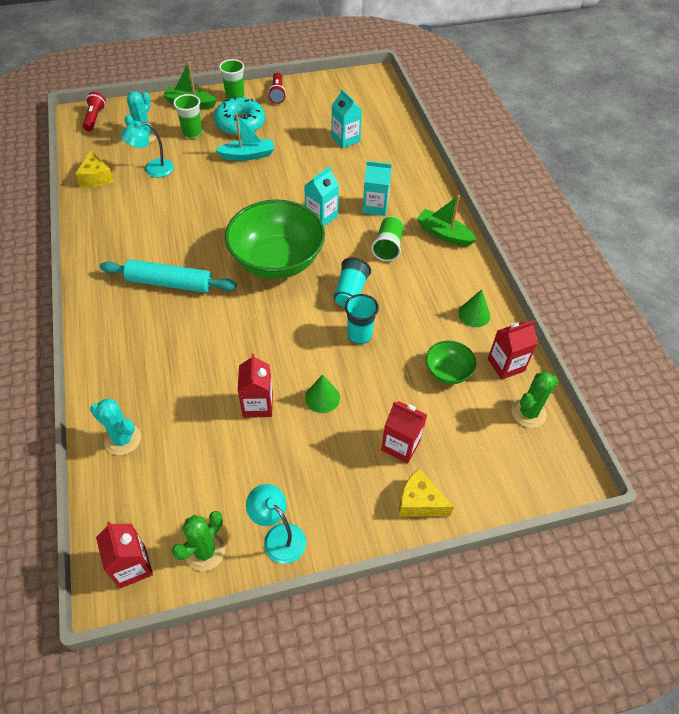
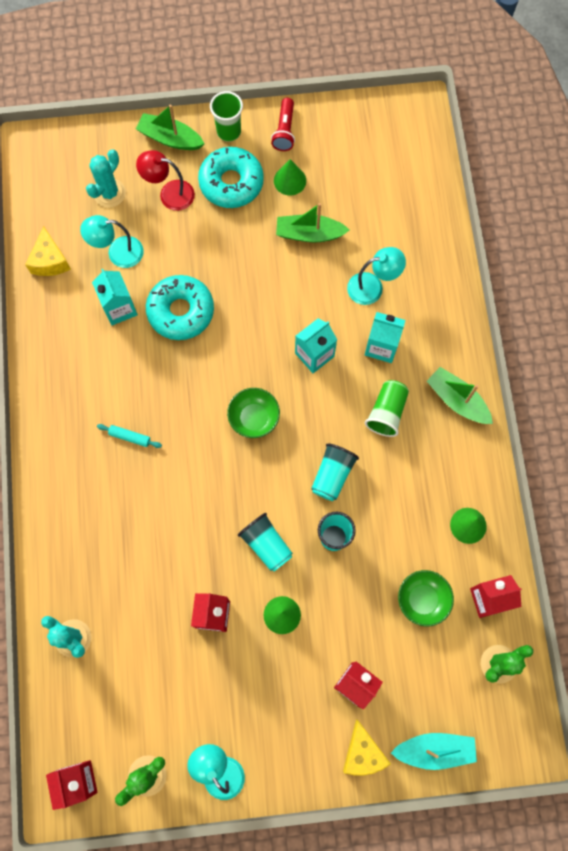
camera: 10 degrees right, 20 degrees up
red flashlight [83,92,106,131] -> none
turquoise rolling pin [100,259,237,293] -> turquoise rolling pin [97,424,162,448], size x0.43
green cup [173,94,202,138] -> red lamp [136,150,195,211]
turquoise boat [215,113,274,161] -> turquoise boat moved to [391,733,477,770]
green bowl [225,199,325,279] -> green bowl [227,388,280,438], size x0.46
turquoise carton [331,89,362,148] -> turquoise carton moved to [92,269,138,325]
yellow cheese [399,468,454,517] -> yellow cheese turned 135 degrees counterclockwise [343,719,391,775]
none -> turquoise donut [146,275,214,340]
none -> turquoise cup [238,513,293,571]
none -> green cone [274,159,306,195]
none -> green boat [276,203,350,242]
none -> turquoise lamp [347,247,406,305]

